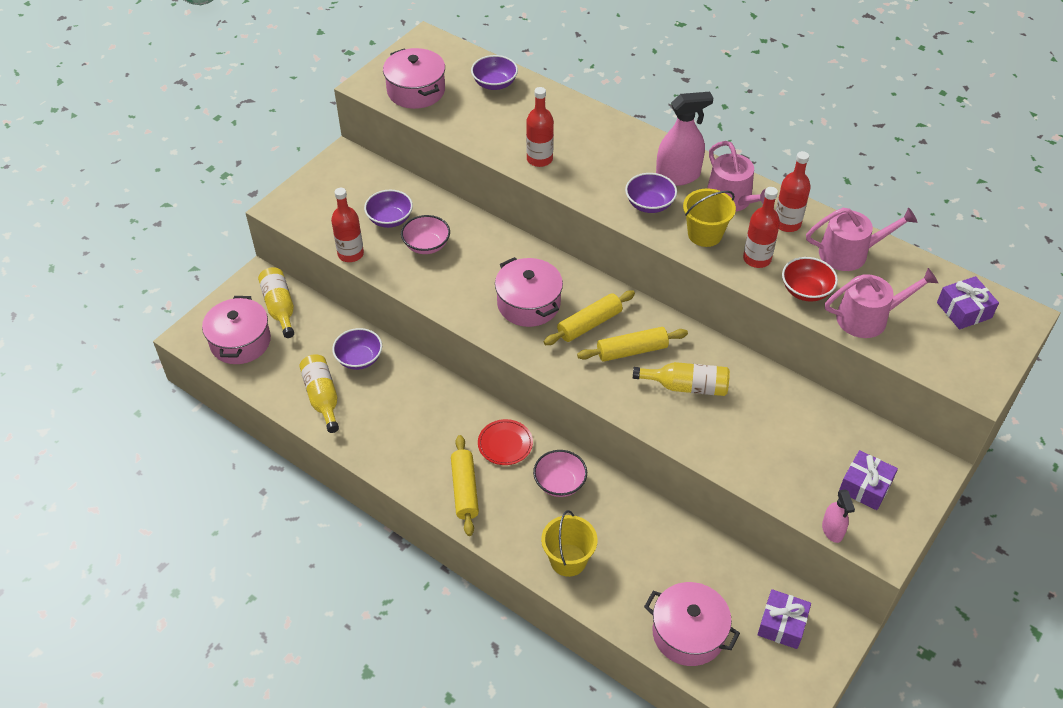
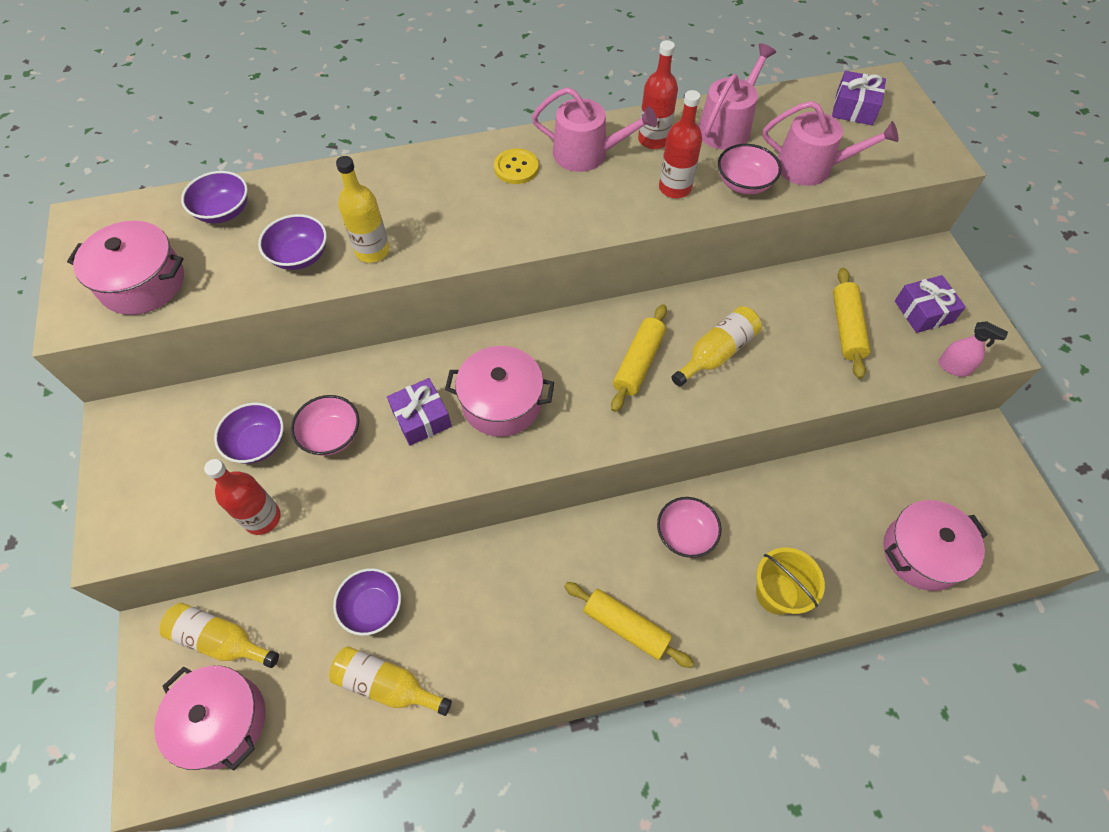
camera: 50 degrees left, 10 degrees up
red plate [478,419,533,465] -> none
red bottle [526,87,554,167] -> yellow bottle [336,156,390,263]
yellow rolling pin [544,291,635,345] -> yellow rolling pin moved to [833,268,870,379]
purple bowl [625,173,677,213] -> purple bowl moved to [258,214,327,270]
pink spray bottle [656,92,713,186] -> yellow button [494,148,539,184]
yellow bucket [683,188,736,247] -> none
purple gift [757,589,811,649] -> purple gift moved to [387,378,452,446]
red bowl [782,257,838,302] -> pink bowl [718,144,781,194]
pink watering can [825,268,938,338] -> pink watering can turned 75 degrees clockwise [763,101,898,186]

